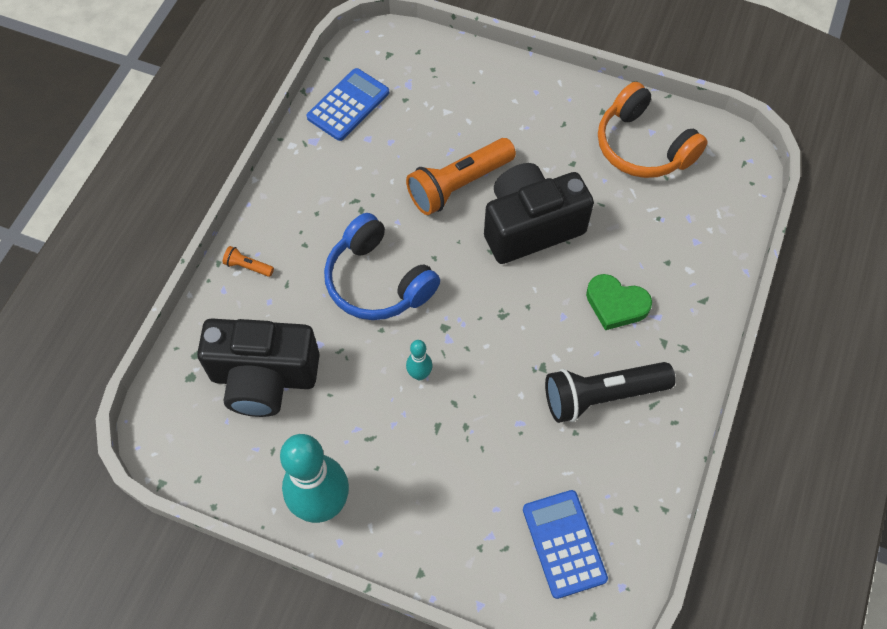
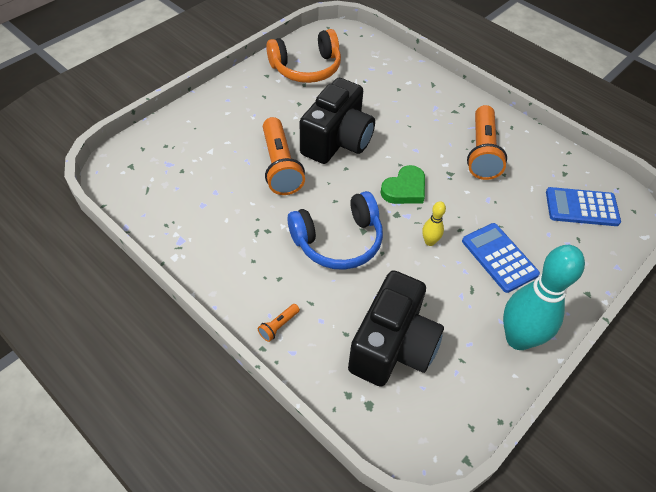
camera: 70 degrees left, 10 degrees down
blue calculator [307,68,389,141] -> blue calculator moved to [462,223,540,293]
turquoise bowling pin [406,340,432,380] -> yellow bowling pin [422,201,446,246]
black camera [484,163,594,264] -> black camera turned 150 degrees counterclockwise [300,78,375,164]
black flashlight [545,362,676,423] -> orange flashlight [467,105,507,180]
green heart [586,274,652,330] -> green heart moved to [380,165,425,204]

